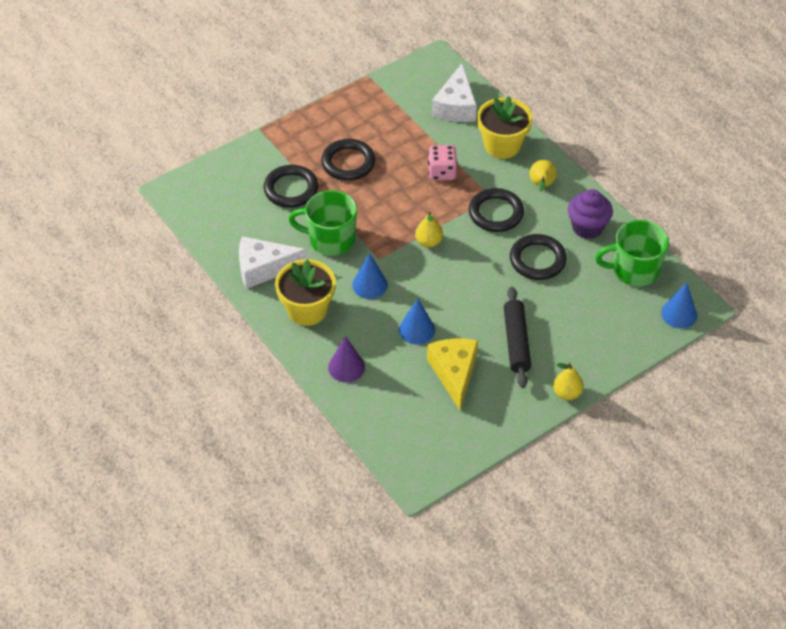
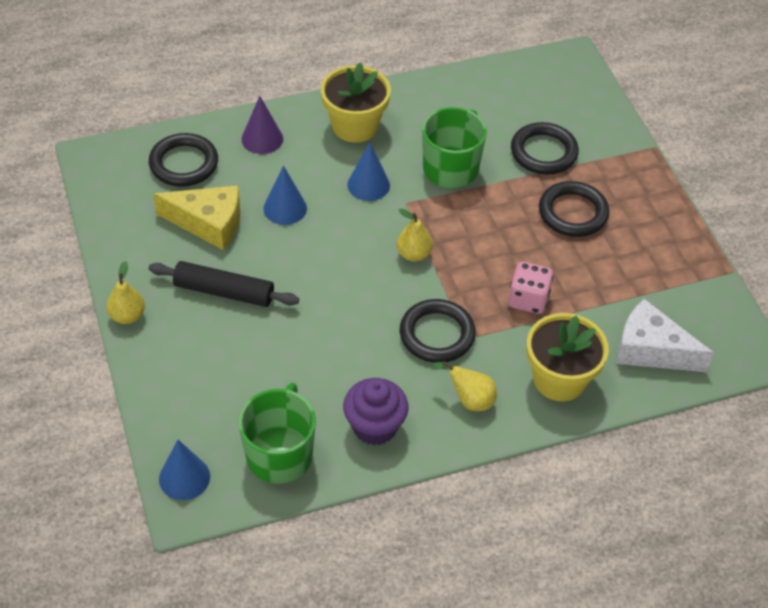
camera: 105 degrees right, 0 degrees up
white cheese [239,236,307,289] -> none
black ring [510,234,567,280] -> black ring moved to [149,133,218,187]

